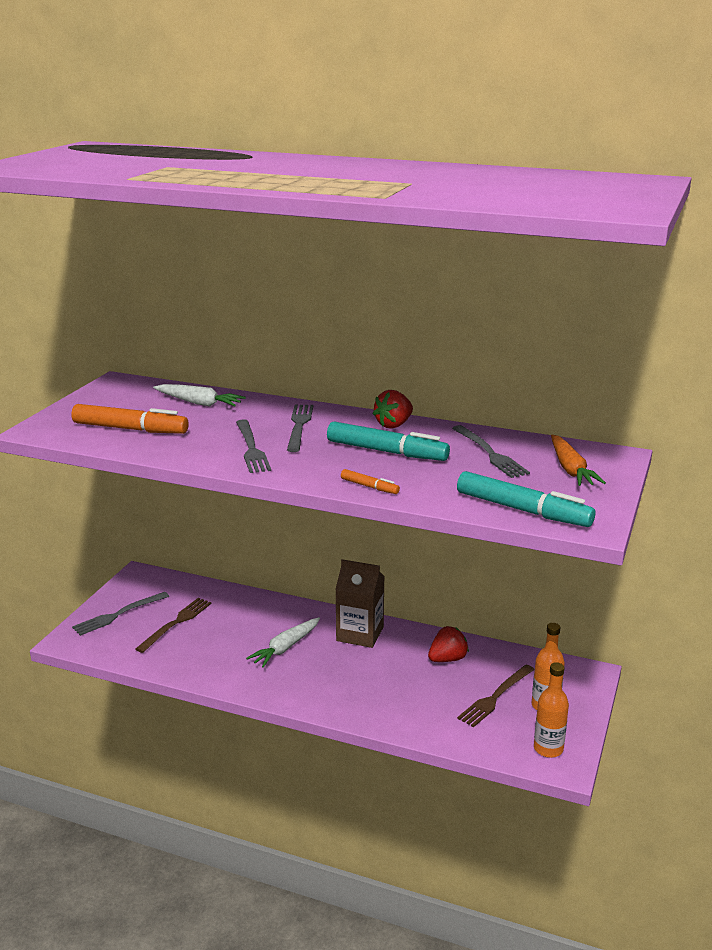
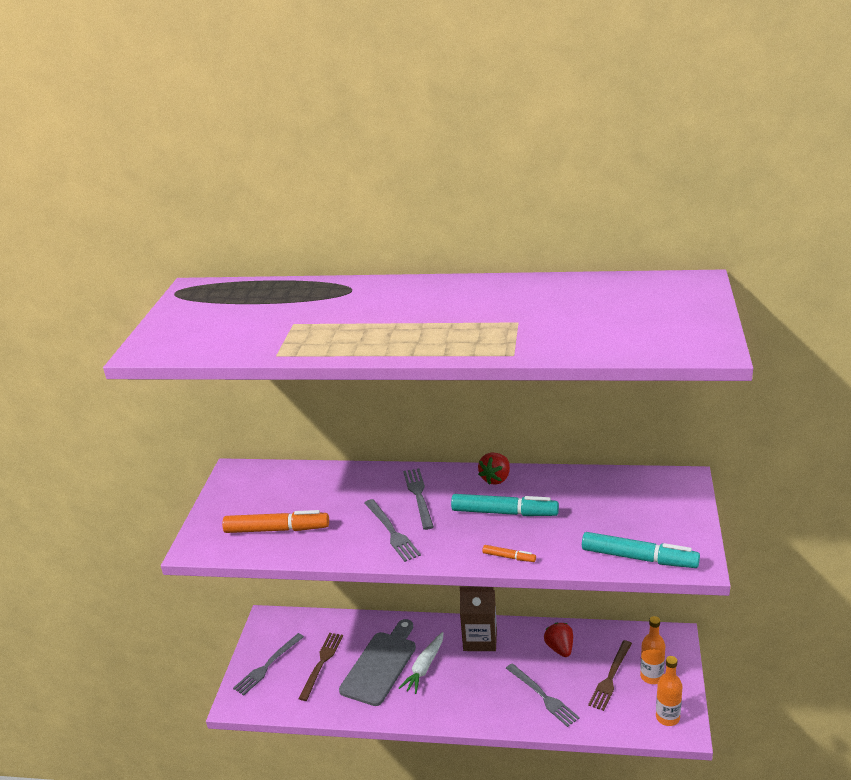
camera: 10 degrees left, 5 degrees up
white carrot [153,384,246,407] -> none
red strawberry [428,626,469,662] -> red strawberry turned 60 degrees counterclockwise [544,622,573,657]
grey fork [452,425,530,478] -> grey fork moved to [506,663,580,727]
orange carrot [551,434,606,486] -> none
none -> grey cutting board [339,619,416,706]

